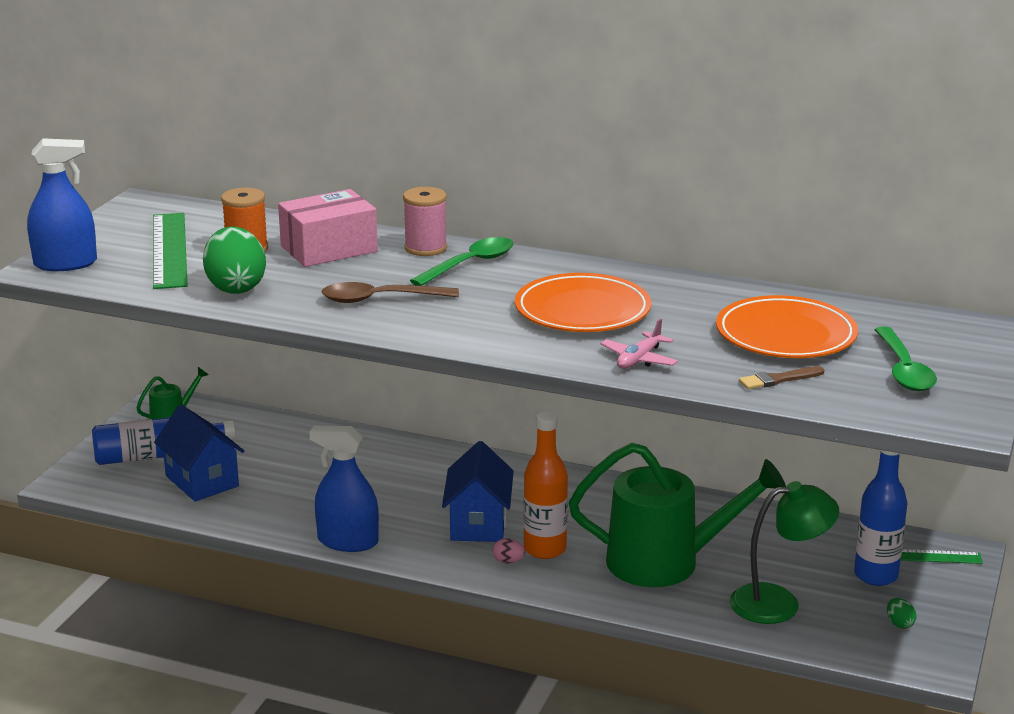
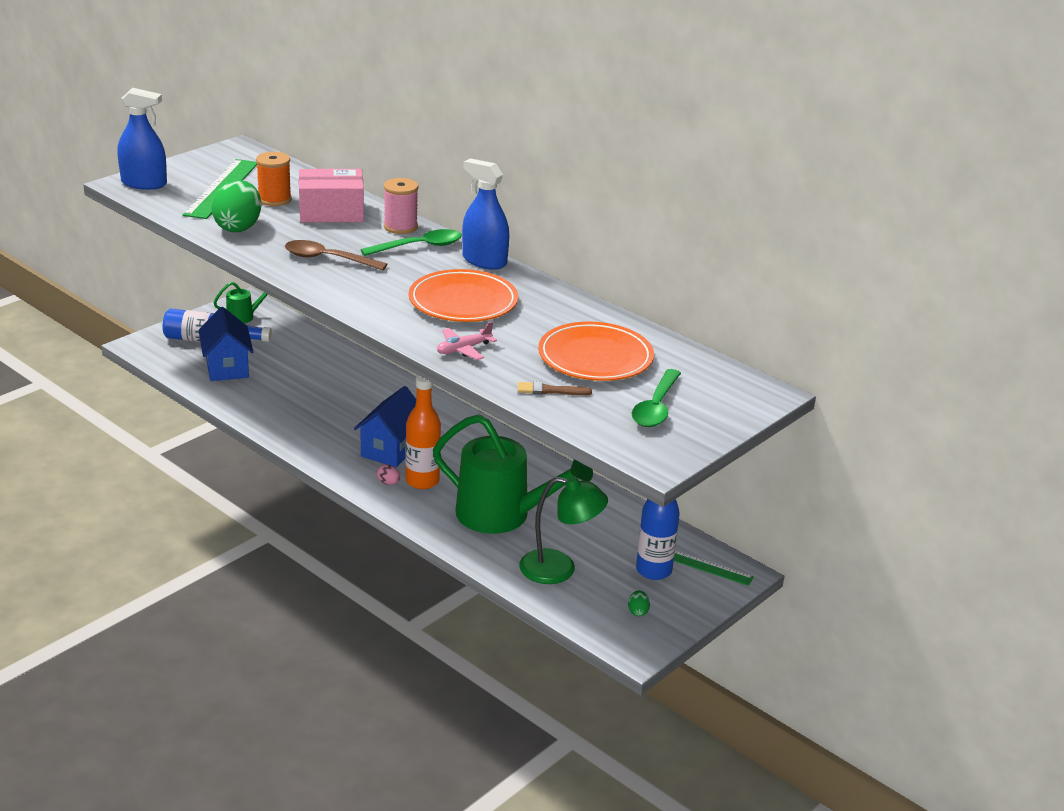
camera: 20 degrees right, 5 degrees up
blue spray bottle [309,426,379,552] -> blue spray bottle moved to [462,158,509,270]

